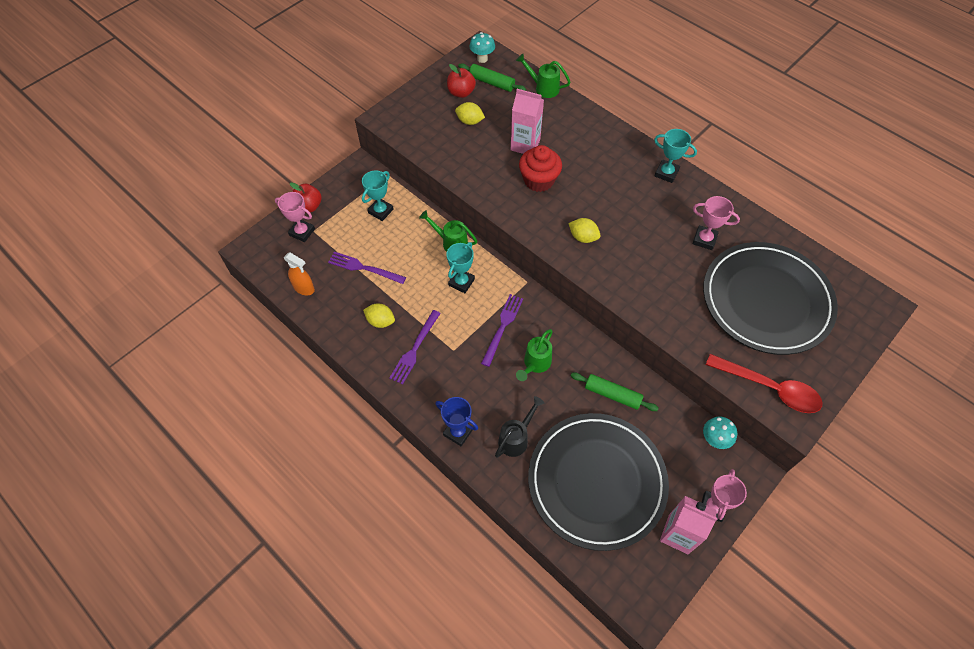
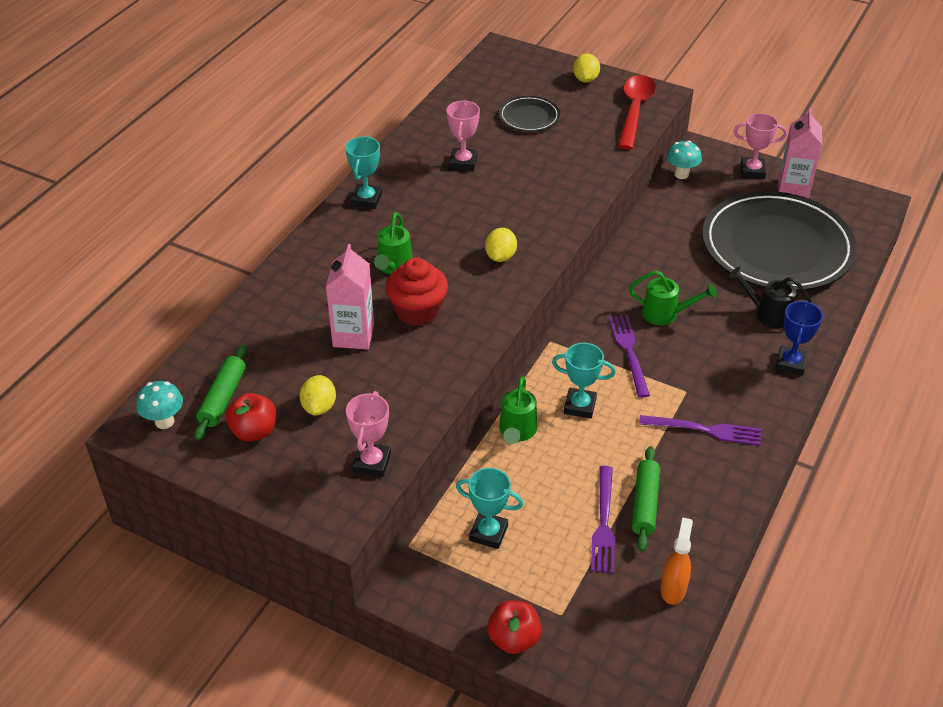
camera: 105 degrees left, 15 degrees down
pink trophy [275,192,315,242] -> pink trophy moved to [346,391,391,477]
yellow lemon [363,304,395,328] -> yellow lemon moved to [573,54,600,83]
purple fork [481,294,523,367] -> purple fork turned 75 degrees clockwise [609,315,650,398]
green watering can [516,54,571,98] -> green watering can moved to [374,212,412,274]
green rolling pin [571,372,659,411] -> green rolling pin moved to [632,446,660,552]
black plate [703,242,838,355] -> black plate [499,96,560,132], size x0.42

